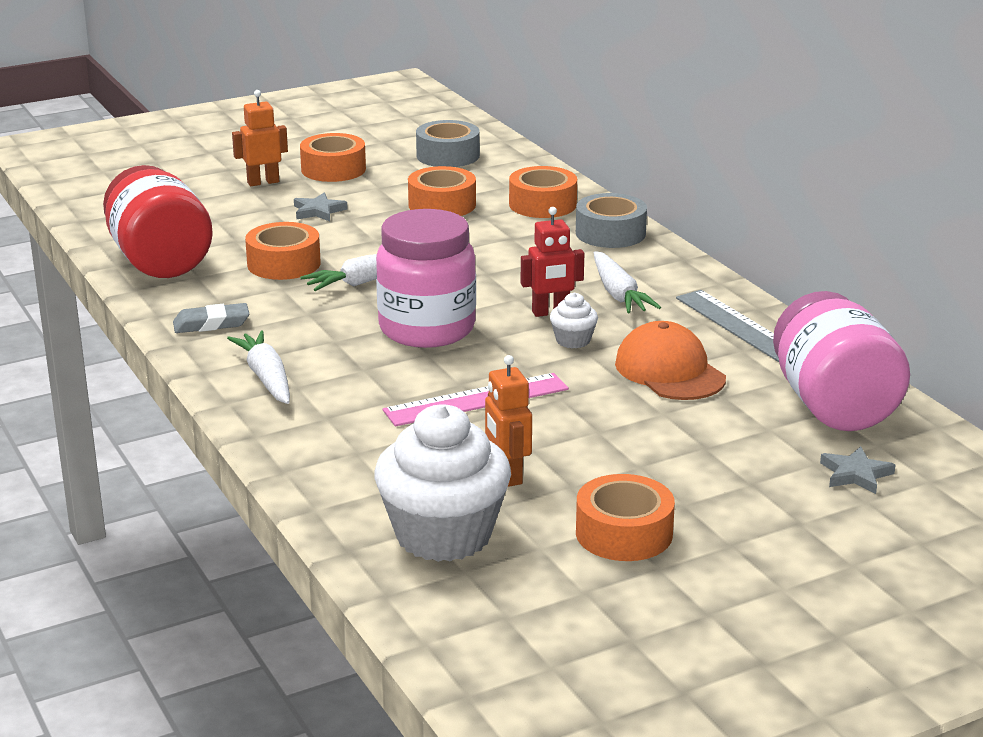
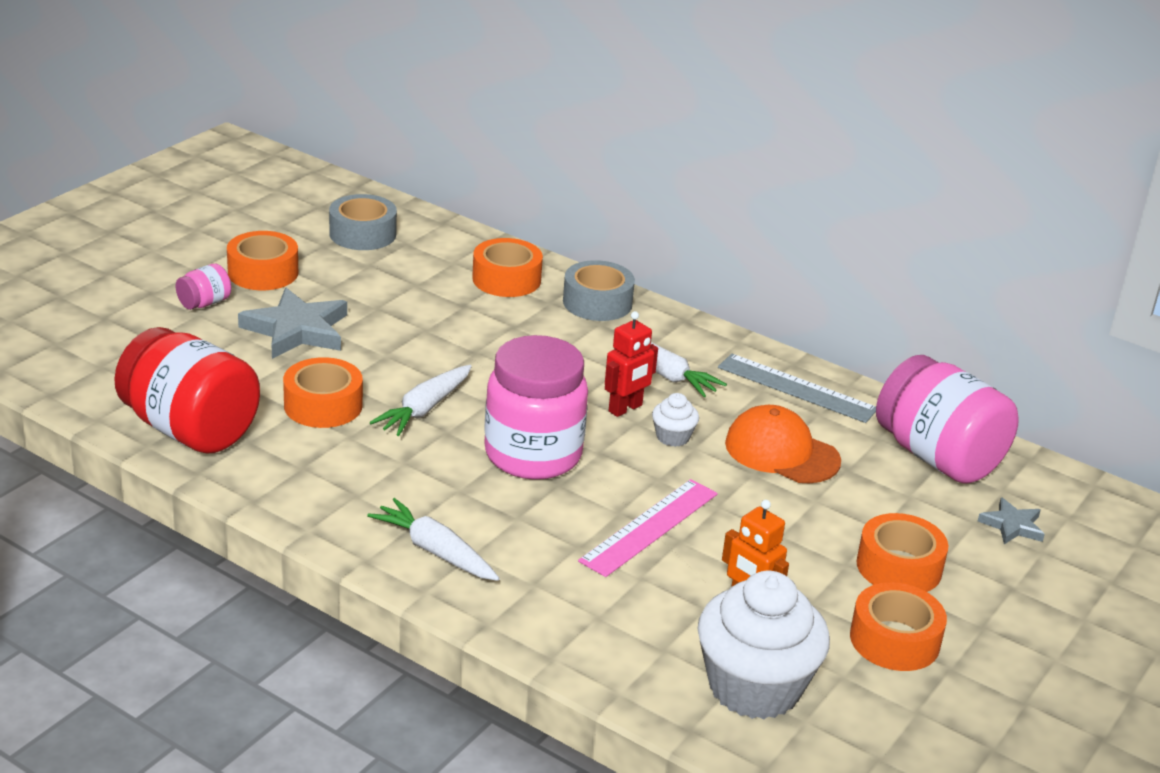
camera: 30 degrees left, 5 degrees up
grey eraser [173,303,249,333] -> none
orange robot [232,90,288,186] -> pink jar [175,264,231,310]
grey star [294,193,348,221] -> grey star [238,288,347,359], size x1.87
orange tape [408,166,476,216] -> orange tape moved to [856,513,949,592]

